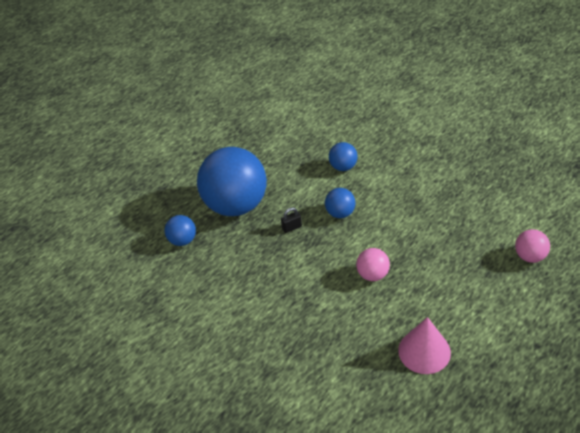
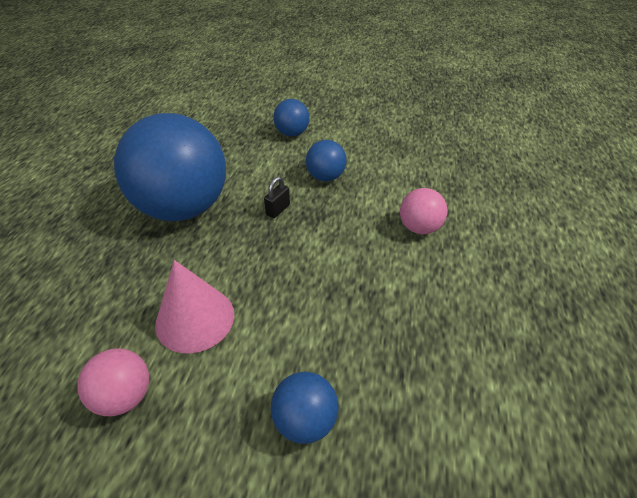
camera: 35 degrees left, 0 degrees up
blue ball [165,215,196,246] -> blue ball moved to [271,372,339,444]
pink cone [398,317,451,374] -> pink cone moved to [155,260,234,353]
pink ball [515,229,550,263] -> pink ball moved to [78,348,149,416]

